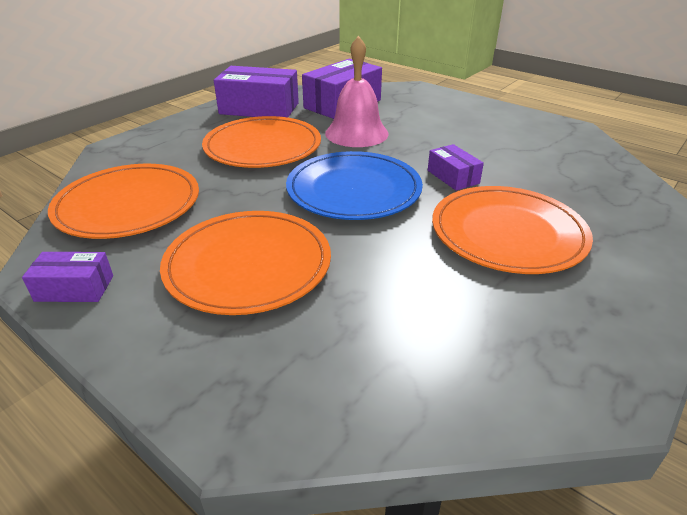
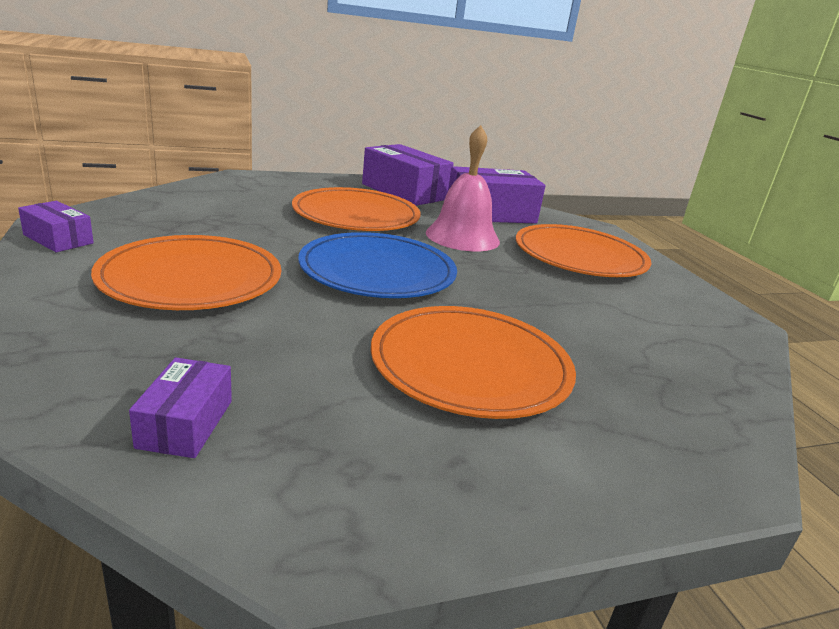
camera: 30 degrees right, 10 degrees down
orange plate [48,164,199,239] -> orange plate moved to [516,224,651,277]
purple box [428,144,484,191] -> purple box moved to [129,358,232,458]

